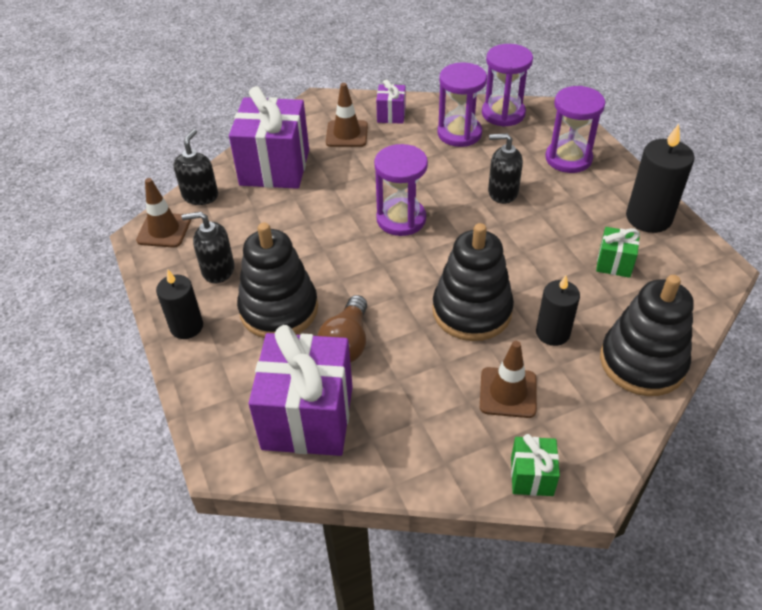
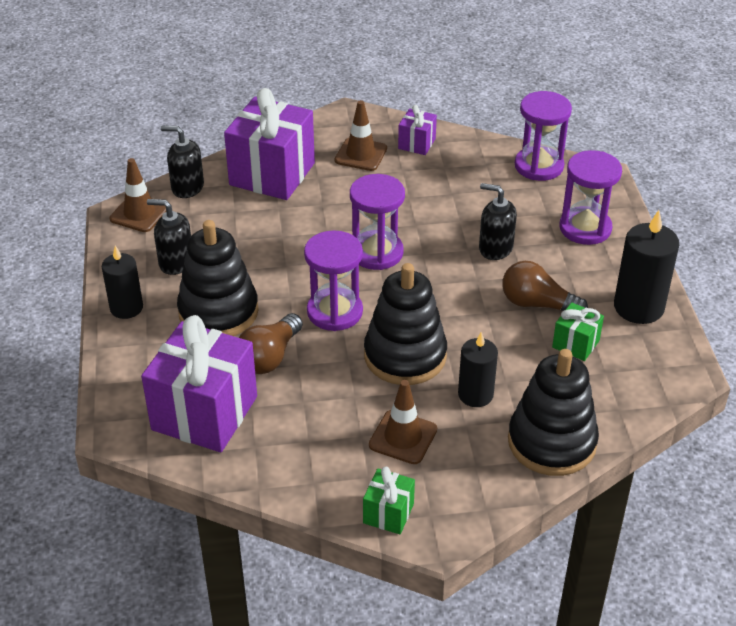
camera: 15 degrees right, 5 degrees down
black soap dispenser [174,129,218,205] -> black soap dispenser turned 105 degrees counterclockwise [161,125,204,198]
purple hourglass [437,62,487,147] -> purple hourglass moved to [304,230,363,331]
none -> brown light bulb [502,261,588,311]

